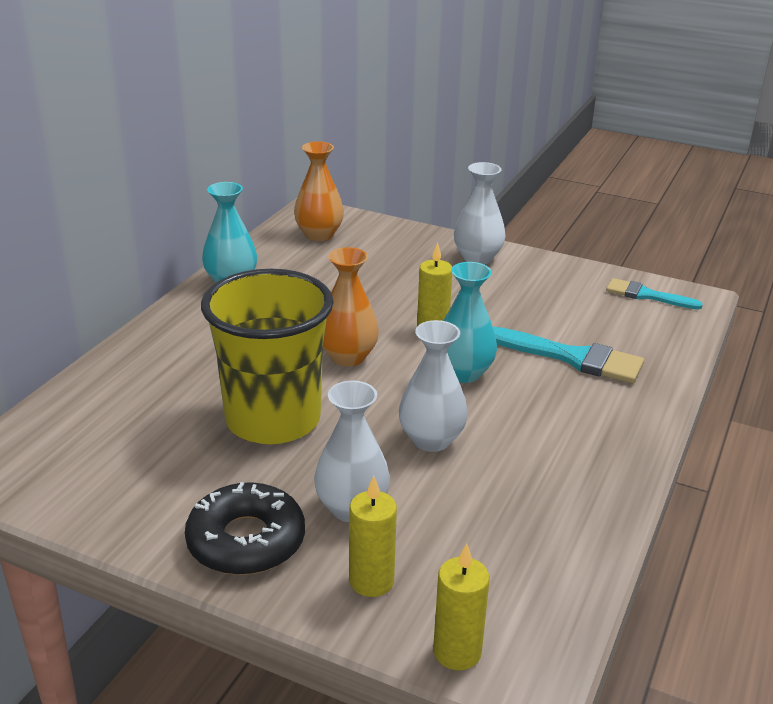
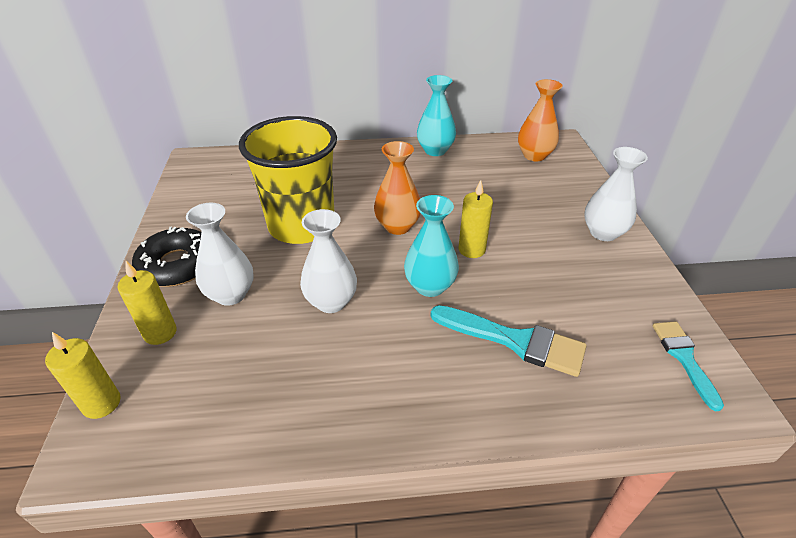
camera: 60 degrees right, 10 degrees up
turquoise brush [493,327,644,383] -> turquoise brush turned 60 degrees counterclockwise [430,305,586,377]

